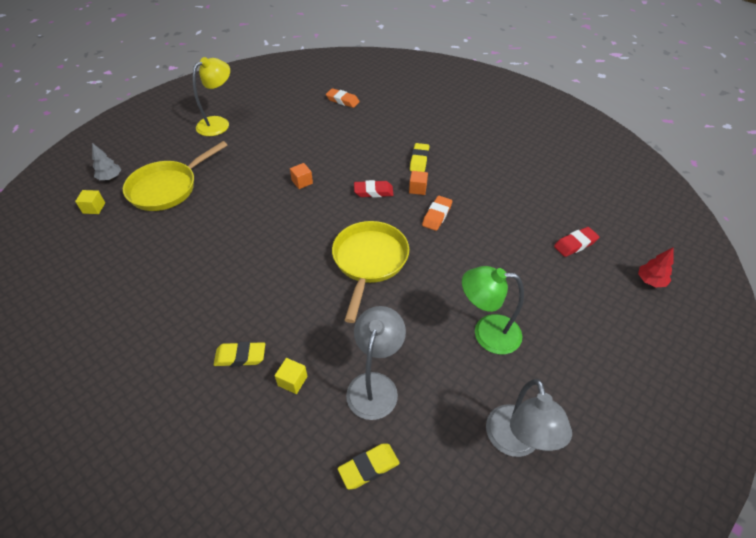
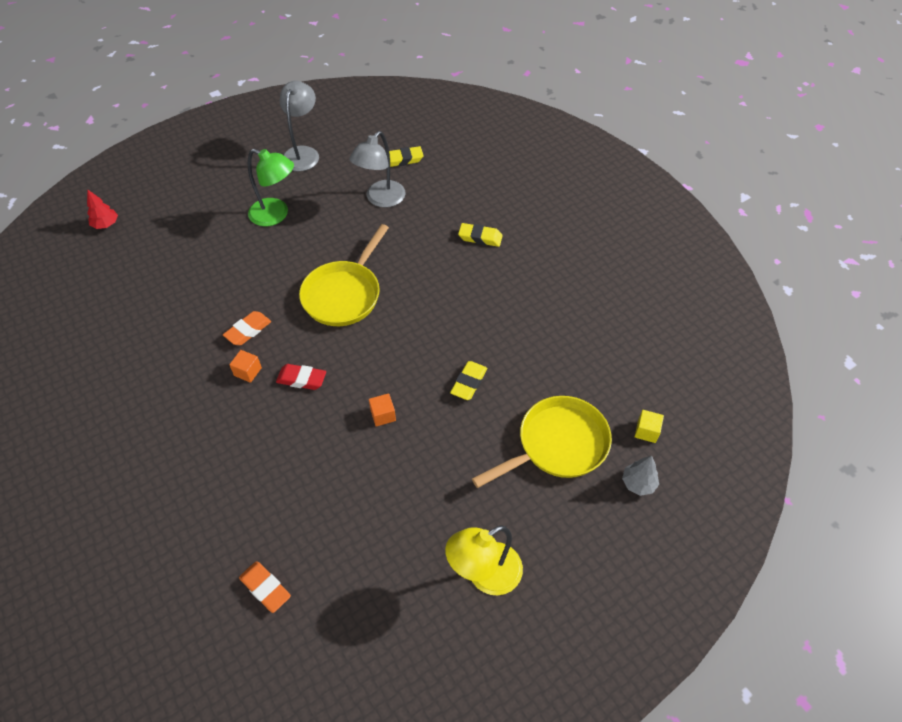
camera: 165 degrees left, 5 degrees up
yellow cube [275,358,308,394] -> none
yellow eraser [410,143,429,172] -> yellow eraser moved to [450,361,487,400]
red eraser [554,227,599,257] -> none

